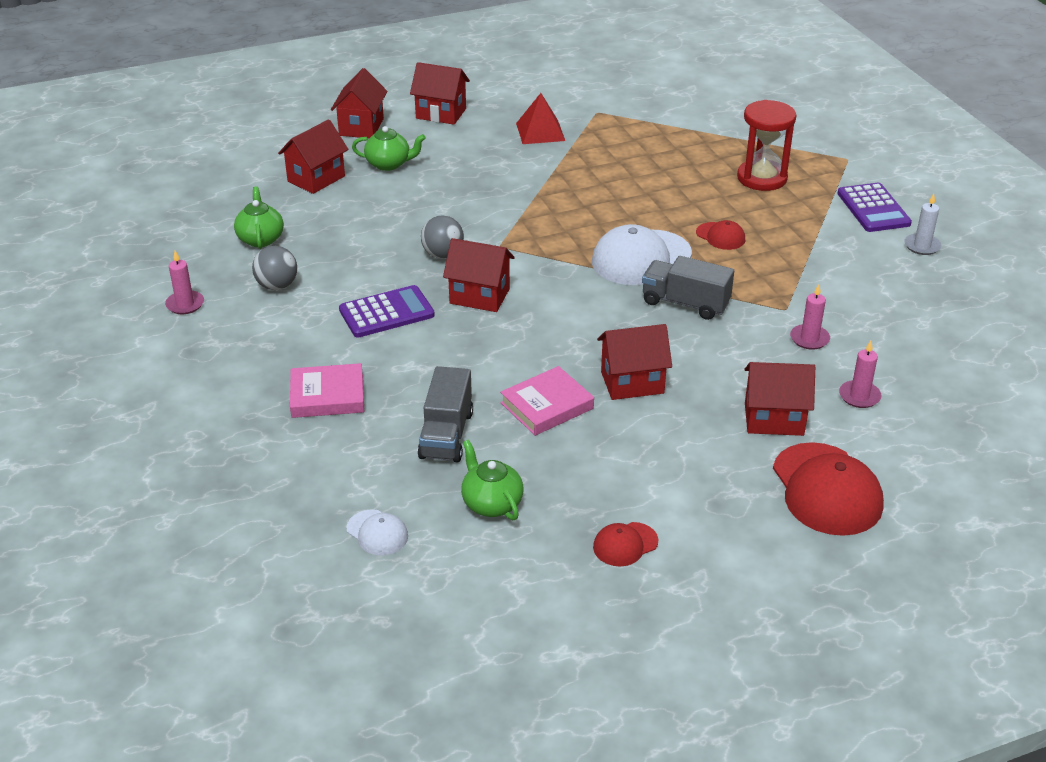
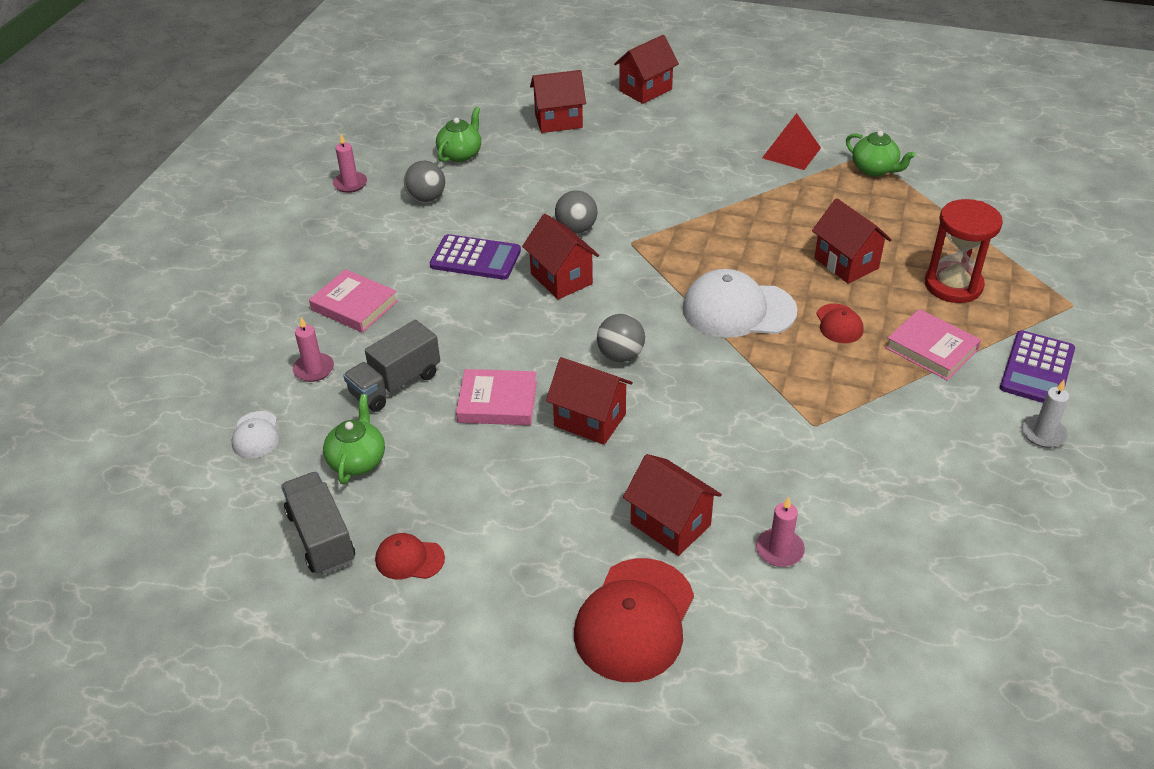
camera: 40 degrees right, 5 degrees up
green teapot [352,126,426,171] -> green teapot moved to [846,131,916,176]
red house [410,62,470,125] -> red house moved to [812,198,892,284]
grey truck [642,256,734,320] -> grey truck moved to [281,472,355,574]
pink candle [790,284,830,350] -> pink candle moved to [293,317,334,382]
none -> grey ball [597,314,645,362]
none -> pink book [885,309,981,381]

